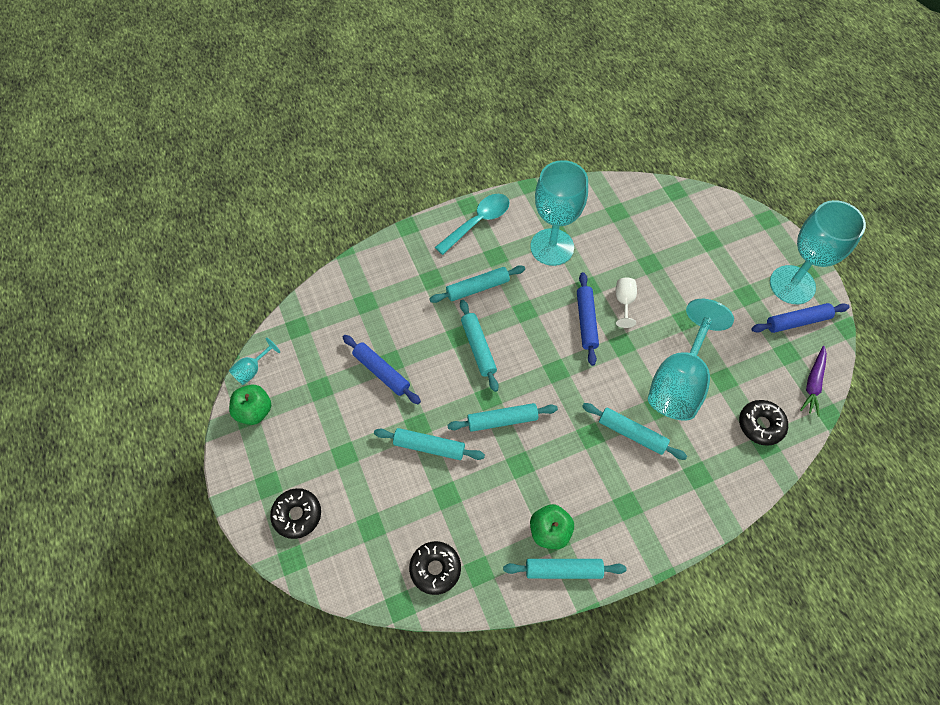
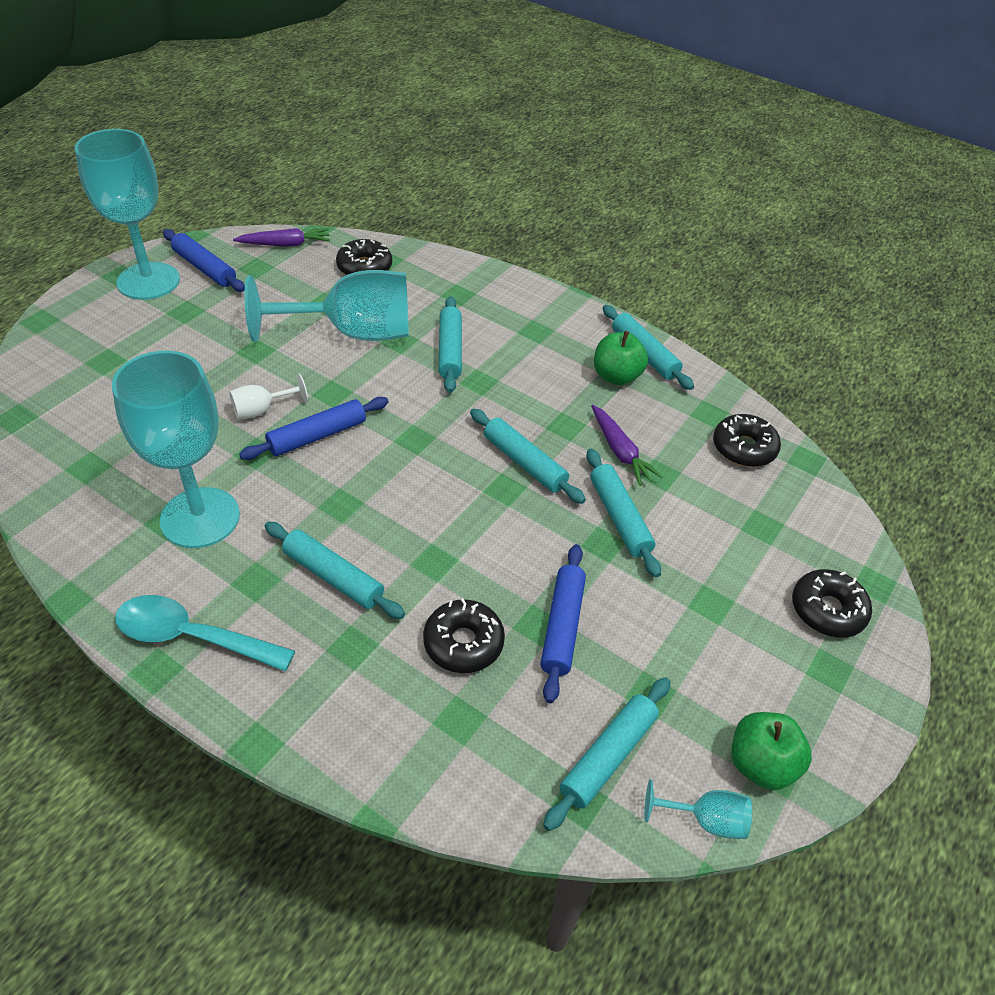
camera: 125 degrees left, 15 degrees down
turquoise rolling pin [460,300,499,392] -> turquoise rolling pin moved to [543,677,671,831]
none -> black donut [423,598,505,673]
none -> purple carrot [591,404,663,486]

